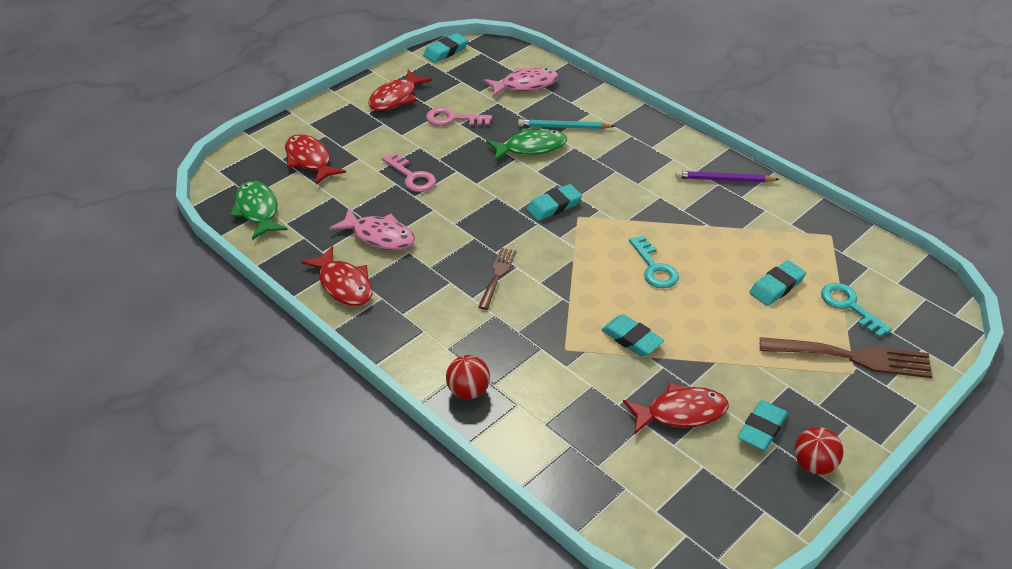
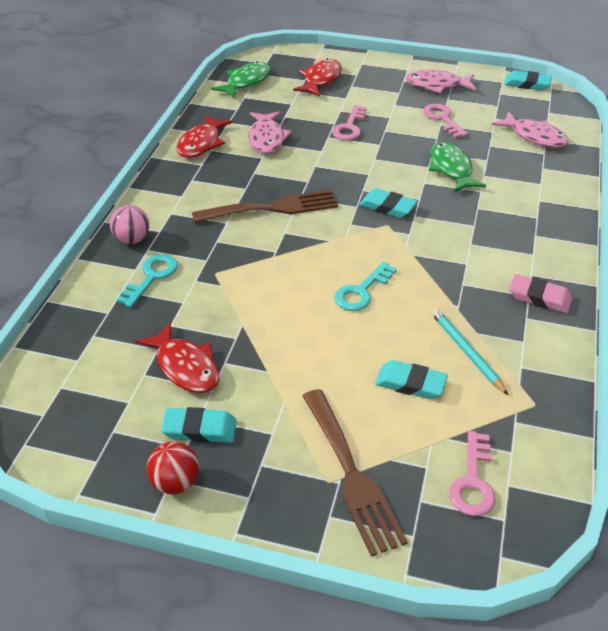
camera: 60 degrees right, 0 degrees up
red fish [368,70,432,111] -> pink fish [405,70,476,93]
red ball [446,355,490,399] -> pink ball [110,205,149,244]
brown fork [478,248,517,310] -> brown fork [192,190,338,223], size x1.74
green fish [486,128,567,162] -> green fish turned 150 degrees counterclockwise [429,142,486,193]
turquoise pencil [518,119,615,129] -> turquoise pencil moved to [431,308,508,395]
turquoise eraser [601,314,664,357] -> none
purple pencil [675,171,780,182] -> pink eraser [509,274,573,313]
turquoise key [821,283,892,337] -> turquoise key moved to [117,254,178,307]
none -> pink key [449,431,495,516]

